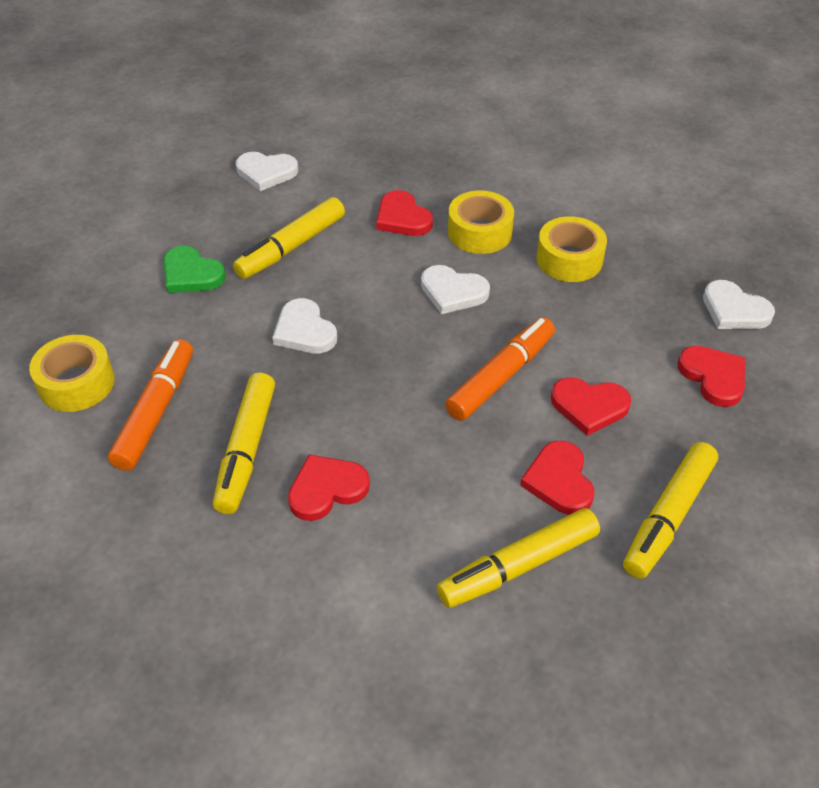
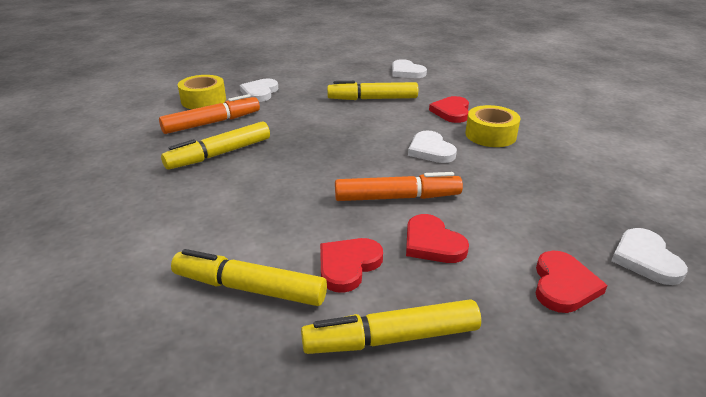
camera: 45 degrees right, 15 degrees down
green heart [163,246,226,293] -> none
white heart [272,298,337,354] -> white heart moved to [240,79,278,102]
red heart [288,454,370,521] -> none
yellow tape [536,216,607,282] -> none

